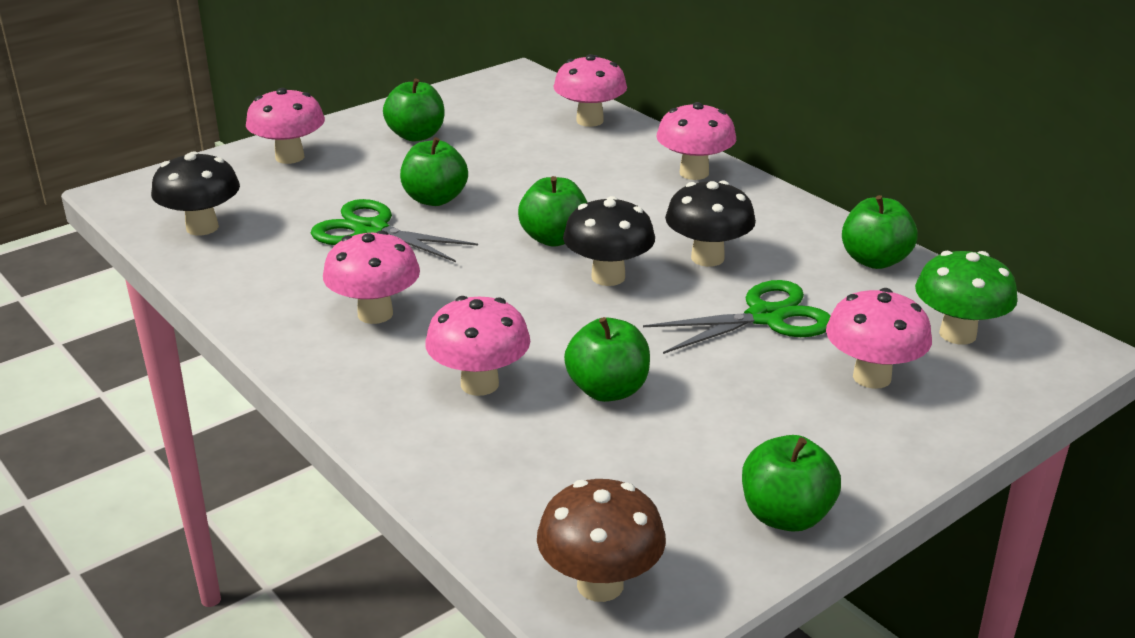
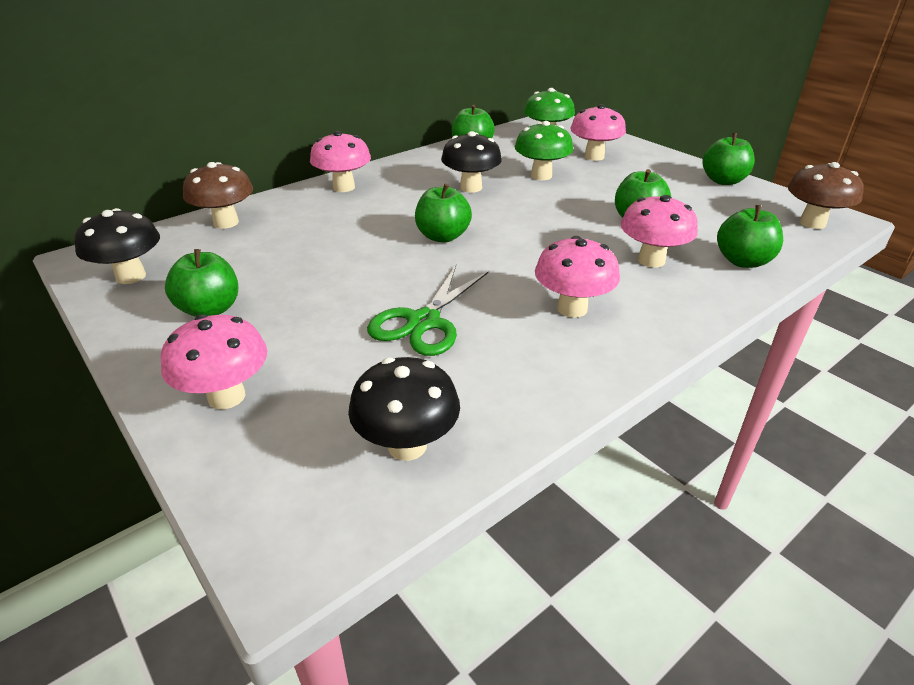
camera: 90 degrees left, 5 degrees up
green apple [400,137,468,206] -> green apple moved to [717,205,783,268]
pink mushroom [554,54,627,127] -> brown mushroom [183,162,253,229]
black mushroom [563,196,655,286] -> black mushroom moved to [74,208,160,284]
green scissors [643,280,831,354] -> green mushroom [515,121,573,180]

